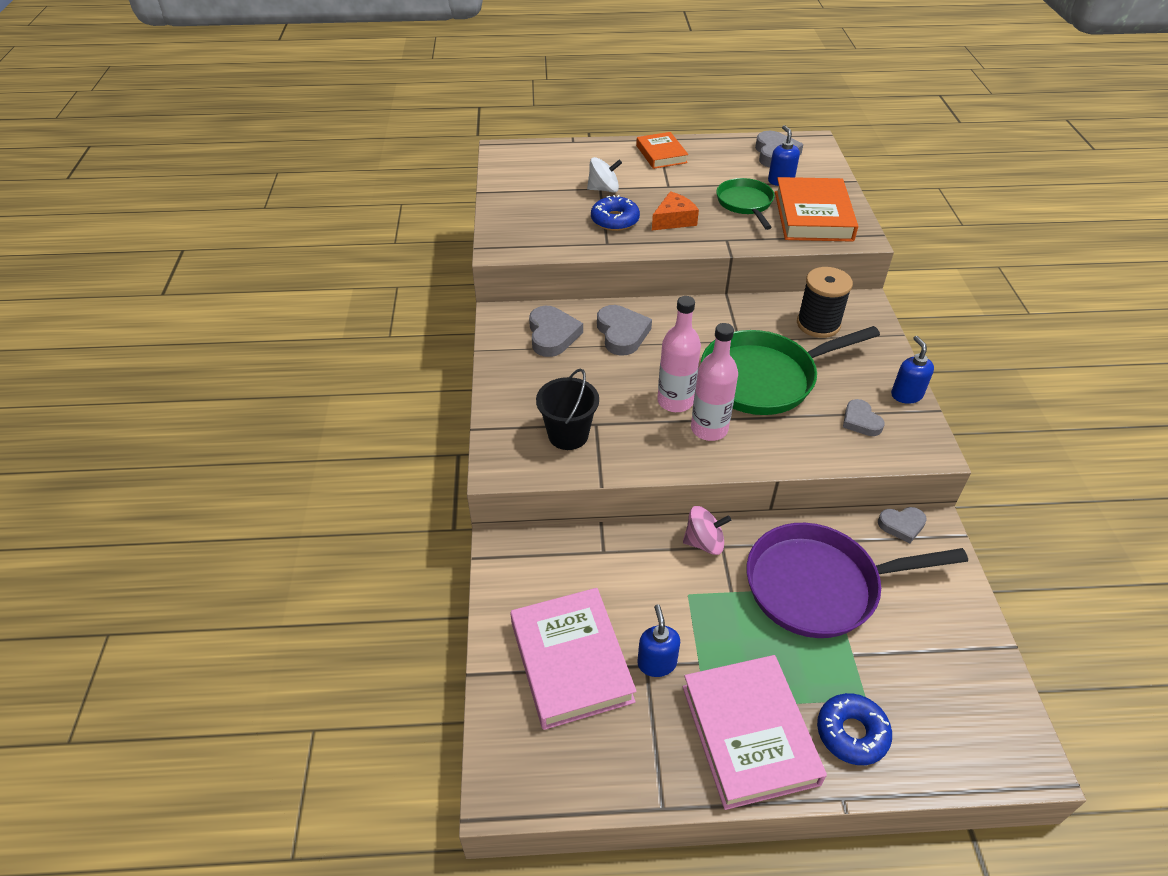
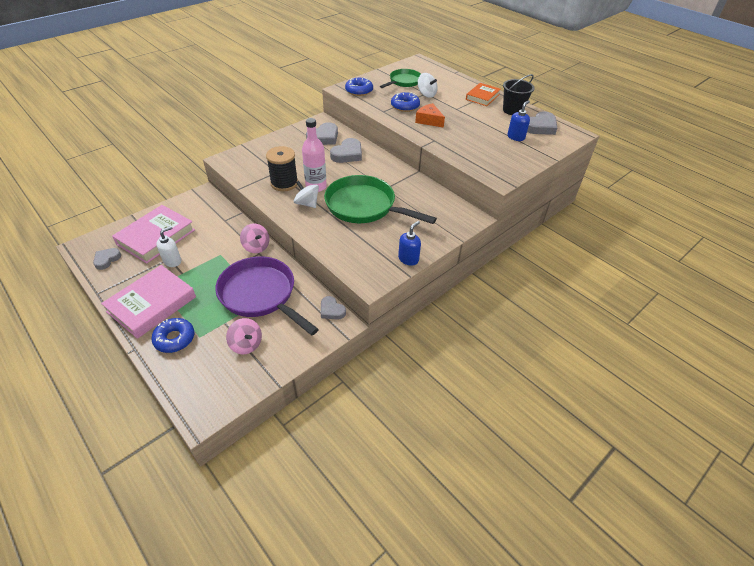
camera: 50 degrees right, 0 degrees up
black bucket [536,369,599,450] -> black bucket moved to [503,74,535,115]
blue soap dispenser [637,604,680,677] -> white soap dispenser [156,226,181,267]
orange cheese [652,191,699,230] -> orange cheese turned 150 degrees counterclockwise [415,103,445,128]
pink bottle [691,323,738,441] -> white spinning top [294,181,319,208]
green pan [716,178,775,230] -> green pan moved to [380,69,421,88]
orange book [775,177,858,242] -> none
black spool [797,267,853,338] -> black spool moved to [266,146,298,191]
grey heart [843,399,885,436] -> grey heart moved to [93,248,121,270]
none -> pink spinning top [226,318,262,354]
none -> blue donut [345,77,373,96]

